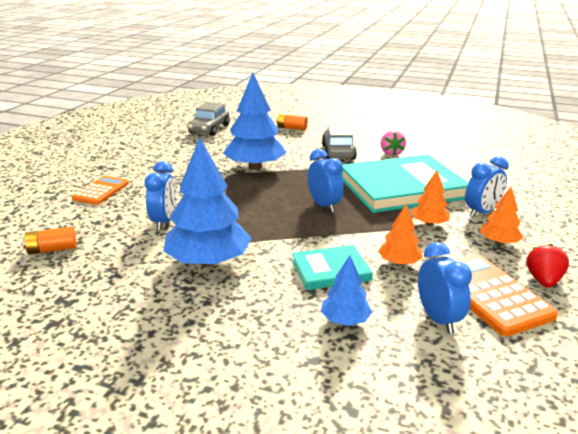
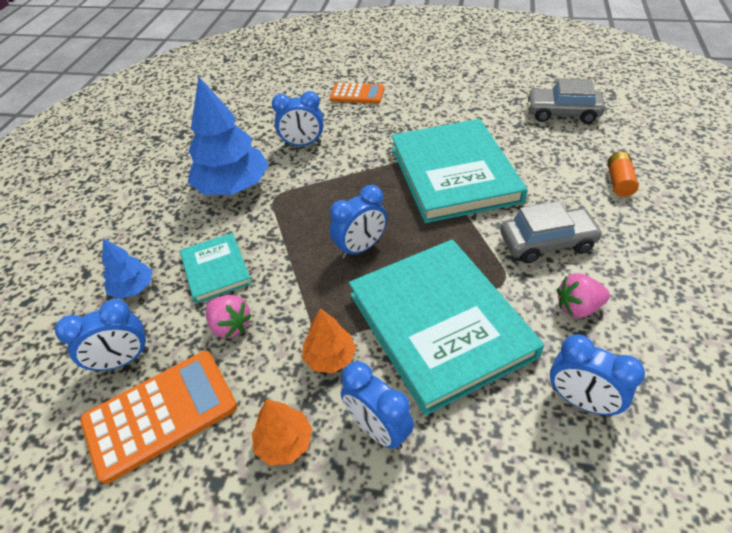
camera: 85 degrees right, 20 degrees up
orange battery [23,227,77,255] -> none
blue tree [223,73,287,170] -> turquoise book [391,119,528,223]
orange tree [378,204,423,265] -> pink strawberry [206,295,252,338]
red strawberry [526,244,569,288] -> none
none -> blue clock [550,334,645,416]

